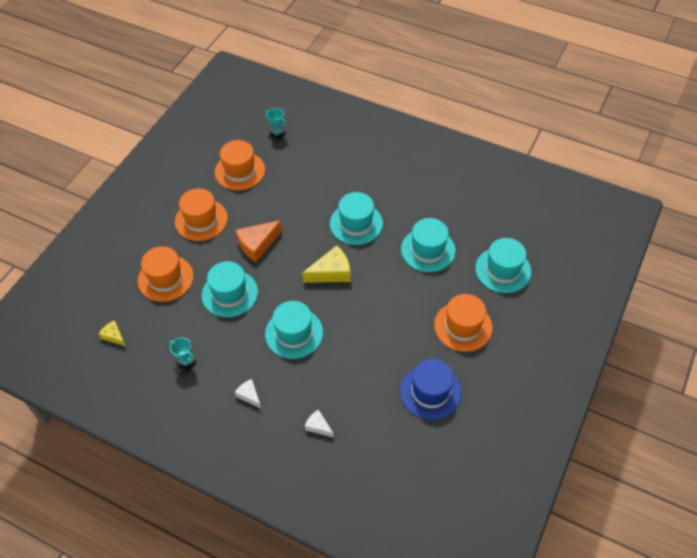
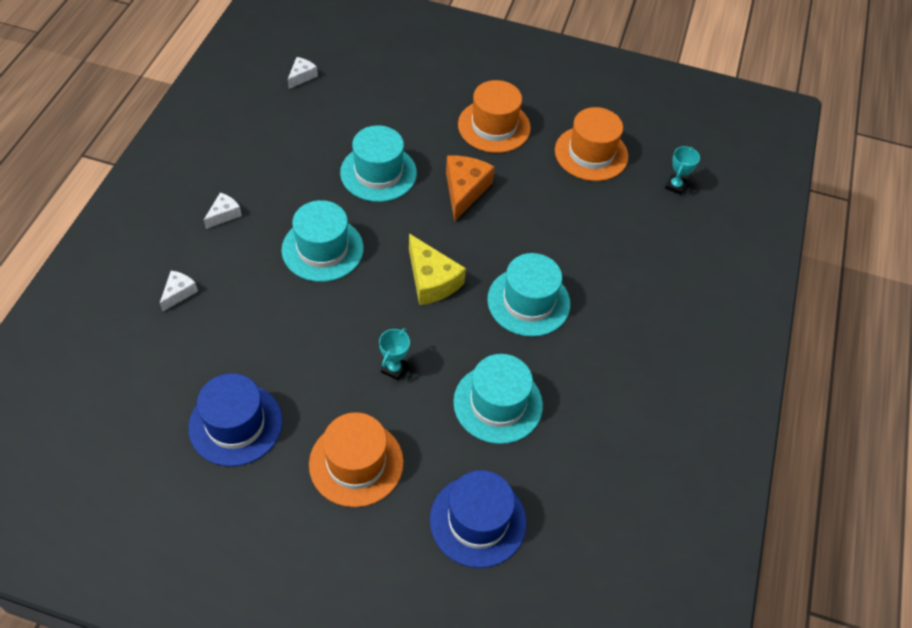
camera: 75 degrees right, 0 degrees up
yellow cheese [99,320,125,346] -> white cheese [288,57,318,89]
orange hat [138,246,194,302] -> none
turquoise trophy [169,337,196,371] -> turquoise trophy moved to [379,328,410,380]
orange cheese [236,220,282,262] -> orange cheese turned 60 degrees clockwise [446,156,495,222]
turquoise hat [475,238,531,293] -> blue hat [430,470,526,568]

